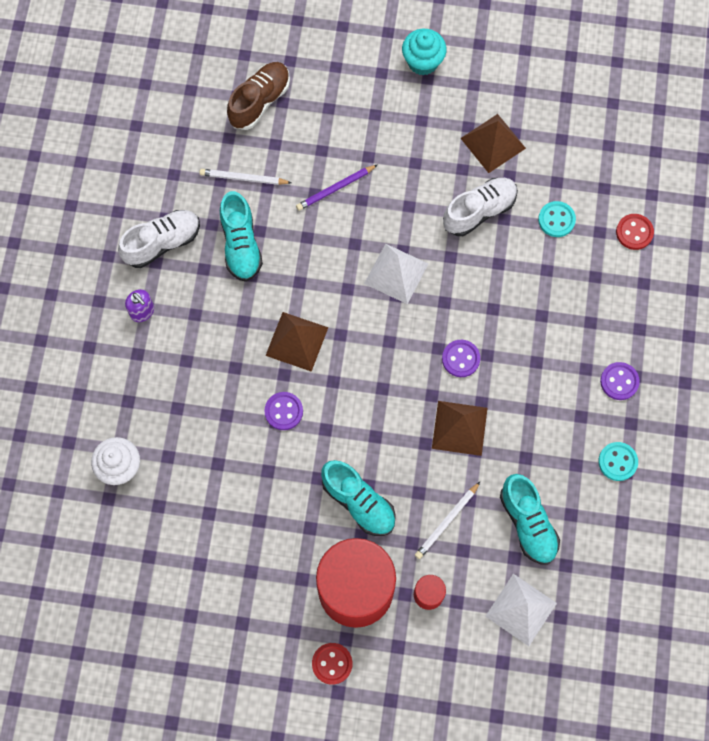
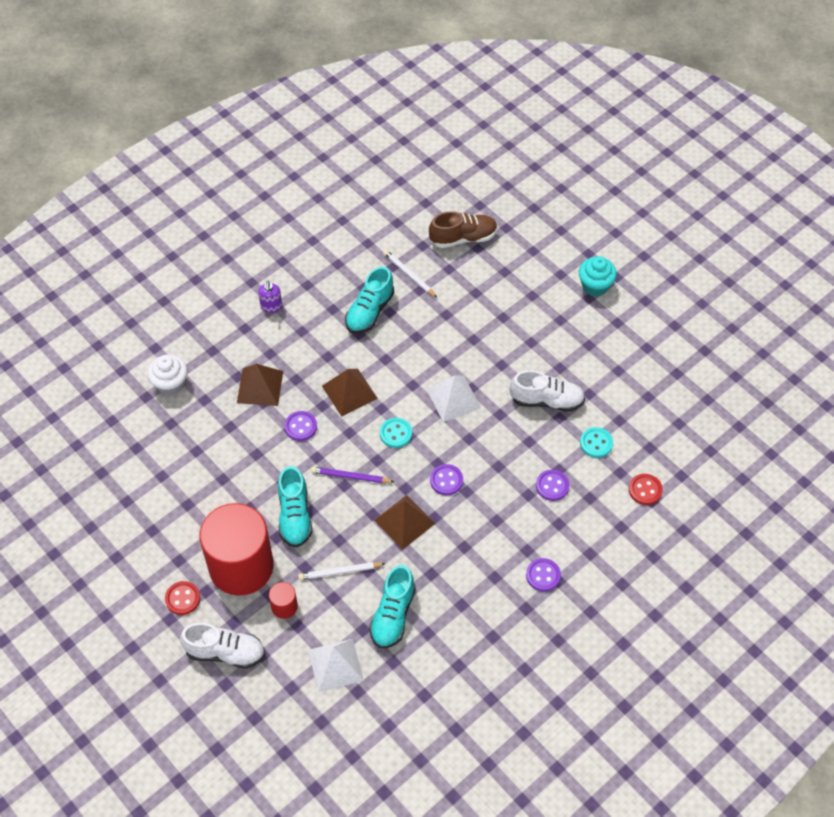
camera: 40 degrees right, 15 degrees down
white shoe [118,210,200,268] -> white shoe moved to [180,623,265,669]
purple pencil [296,165,377,211] -> purple pencil moved to [311,467,394,483]
brown pyramid [460,114,526,173] -> brown pyramid moved to [237,364,283,406]
turquoise button [598,442,638,481] -> turquoise button moved to [380,418,412,448]
none -> purple button [536,470,569,501]

